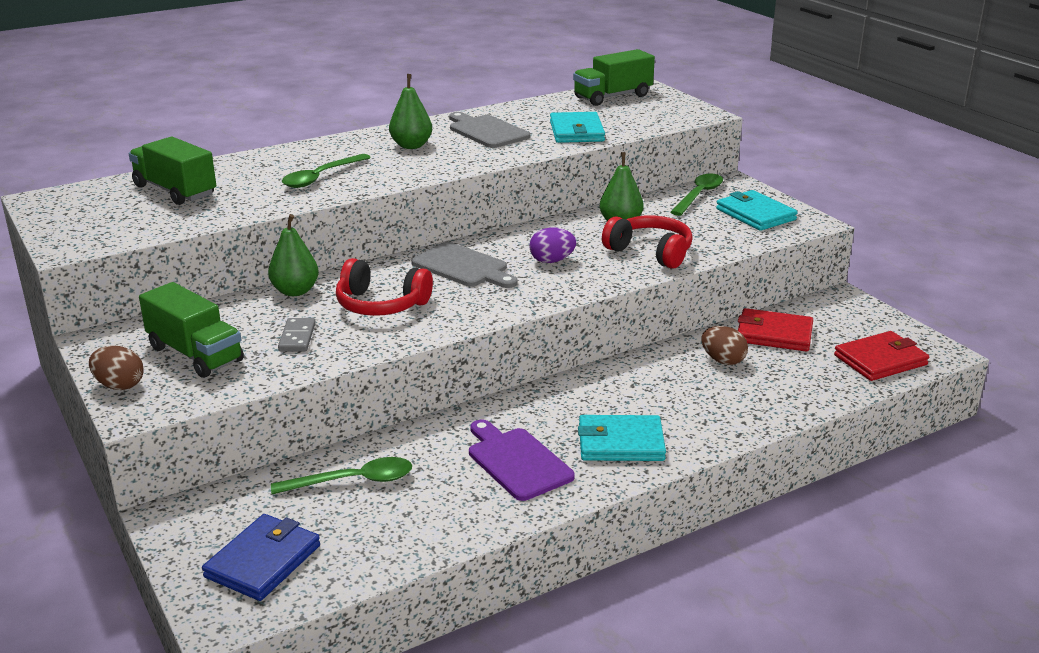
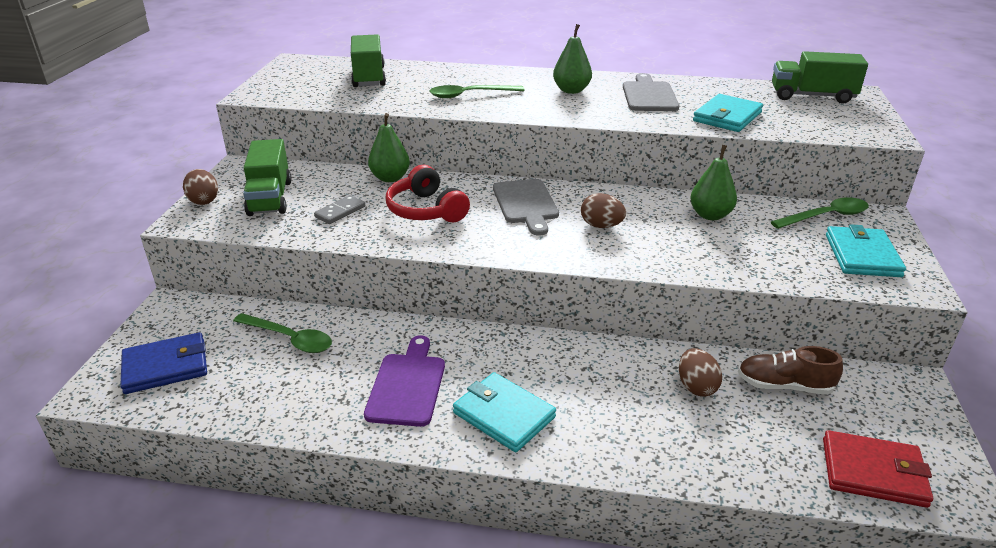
camera: 40 degrees right, 5 degrees up
purple egg [529,228,576,263] -> brown egg [581,193,626,228]
red headphones [602,215,693,269] -> none
red wallet [738,308,813,352] -> brown shoe [738,346,843,395]

